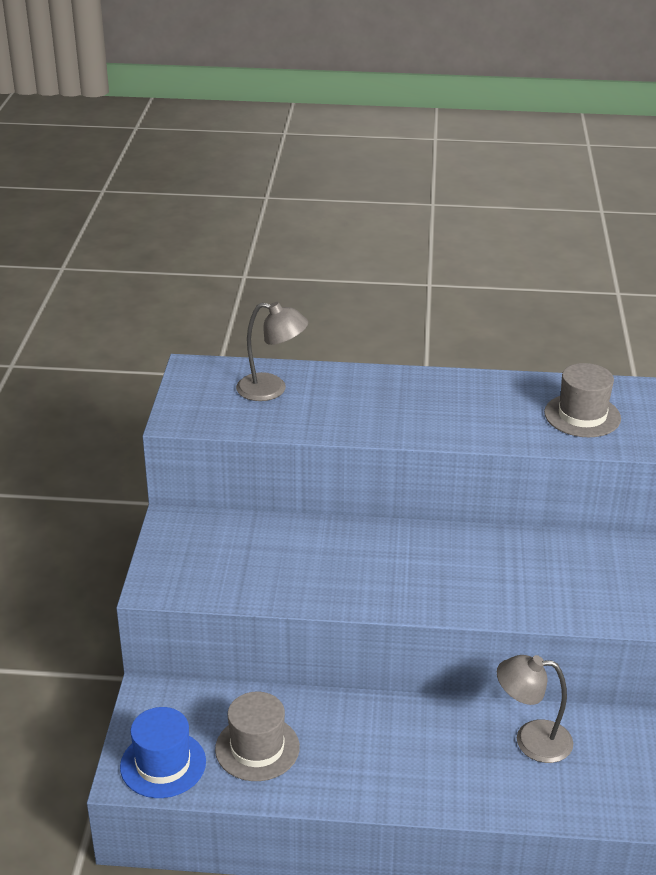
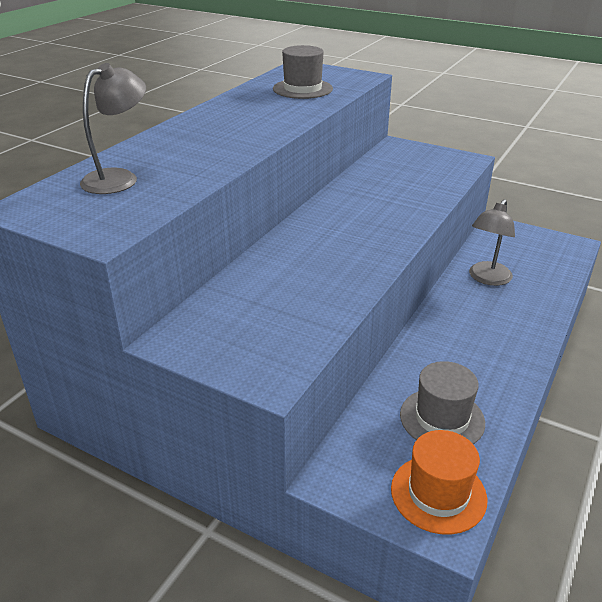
camera: 65 degrees left, 0 degrees up
blue hat [120,707,206,798] -> orange hat [391,430,487,535]

